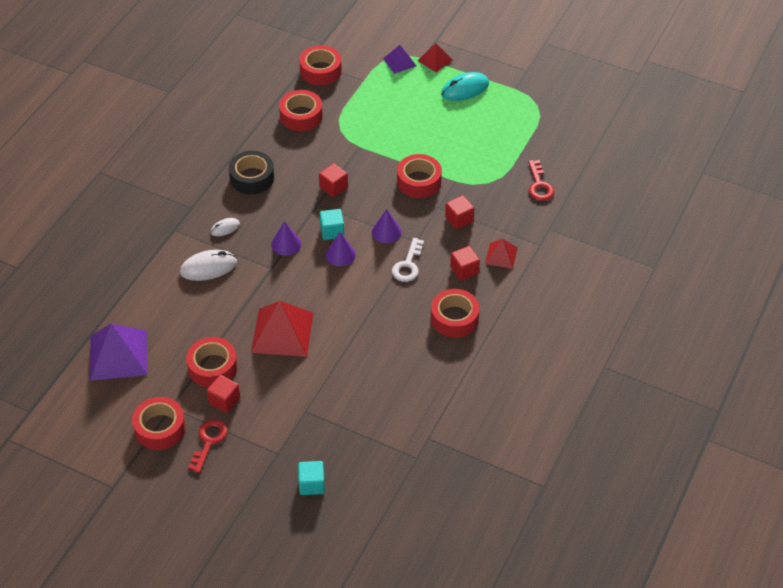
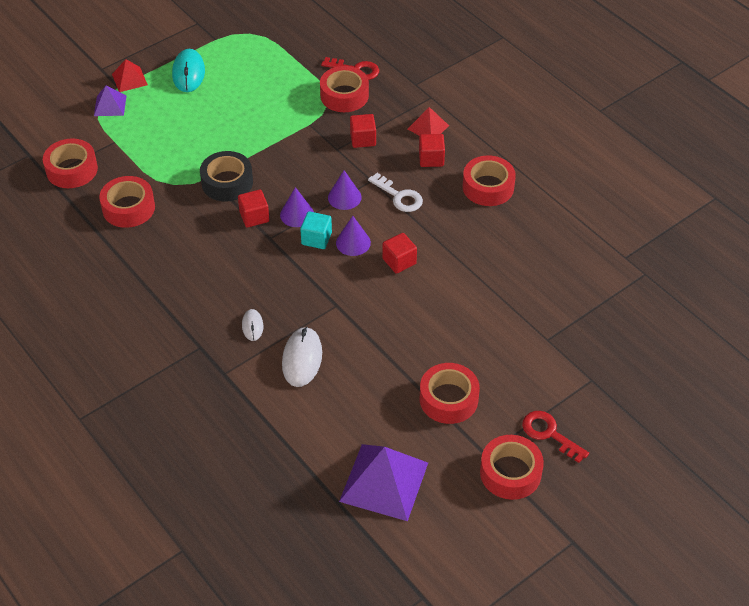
camera: 65 degrees left, 0 degrees up
red cube [207,375,240,413] -> red cube moved to [382,233,417,274]
black tape [229,151,274,194] -> black tape moved to [200,151,253,201]
red pyramid [251,301,314,357] -> none
purple cone [271,221,301,256] -> purple cone moved to [280,187,314,227]
turquoise cube [298,461,325,495] -> none
red tape [397,154,442,198] -> red tape moved to [320,66,369,112]

